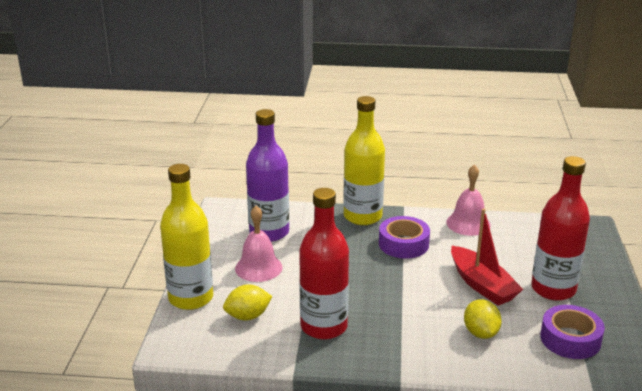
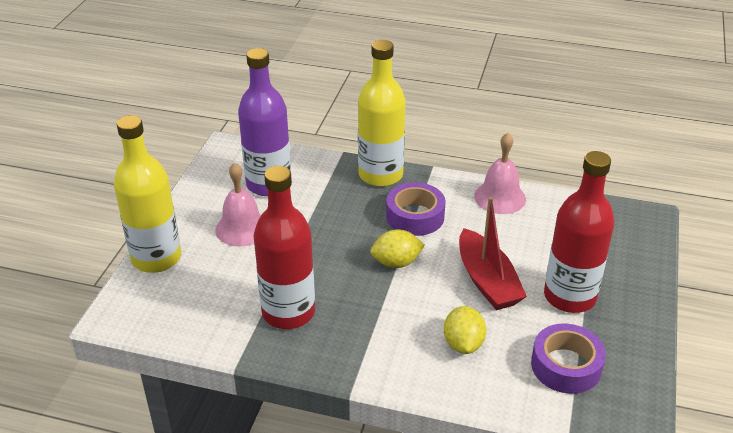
camera: 10 degrees right, 10 degrees up
yellow lemon [223,285,272,320] -> yellow lemon moved to [370,229,425,268]

